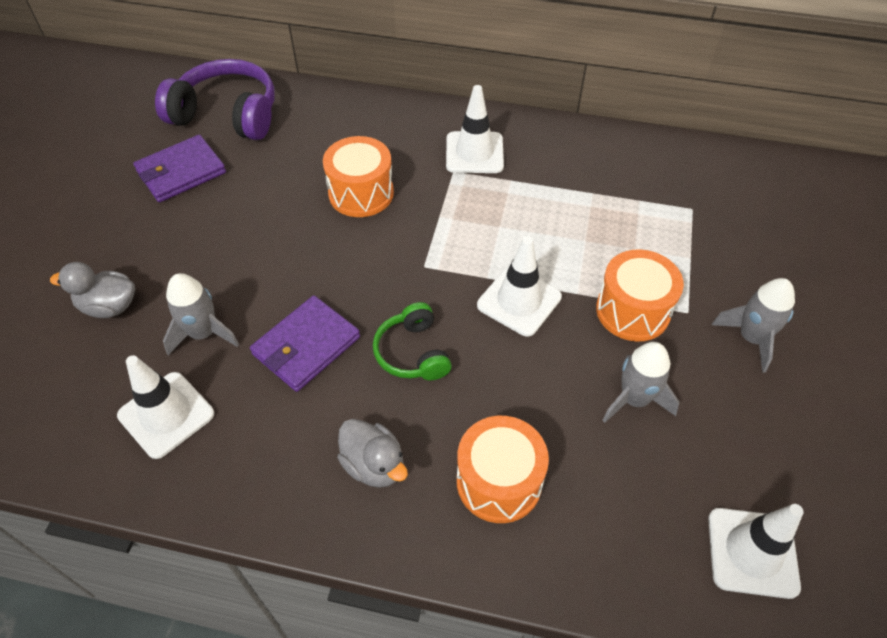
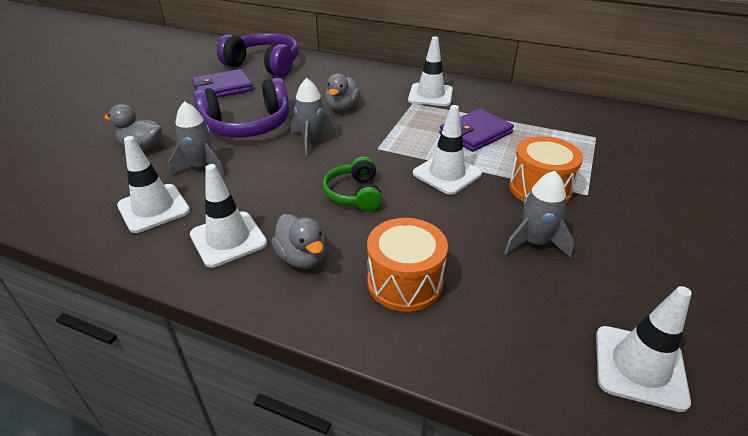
camera: 10 degrees right, 15 degrees down
purple wallet [250,296,360,392] -> purple wallet moved to [439,109,514,152]
orange drum [323,136,394,217] -> grey duck [326,74,360,111]
grey rocket [712,278,795,373] -> grey rocket moved to [291,78,339,156]
none -> white traffic cone [190,164,267,268]
none -> purple headphones [194,78,289,138]

